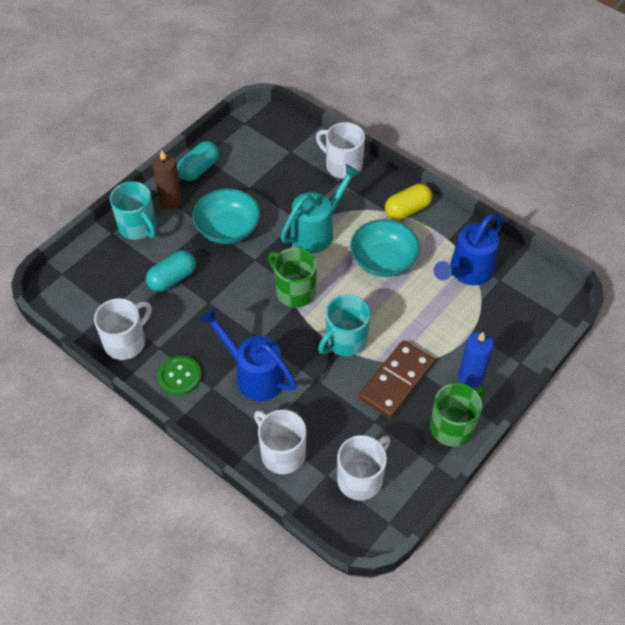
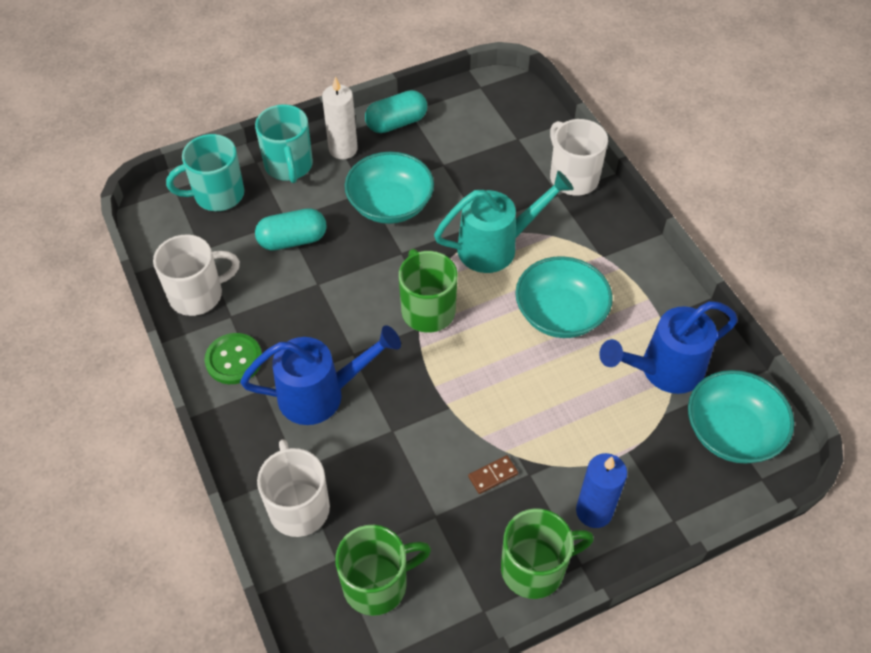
camera: 25 degrees right, 0 degrees up
brown candle [152,149,182,210] -> white candle [322,77,358,159]
blue watering can [199,308,297,401] -> blue watering can turned 105 degrees clockwise [240,325,401,425]
turquoise mug [318,295,370,356] -> turquoise mug moved to [166,134,244,211]
white mug [337,435,390,501] -> green mug [335,525,431,616]
brown domino [359,340,435,418] -> brown domino [468,455,518,494], size x0.41
yellow capsule [385,184,432,220] -> none
none -> turquoise bowl [688,370,794,464]

